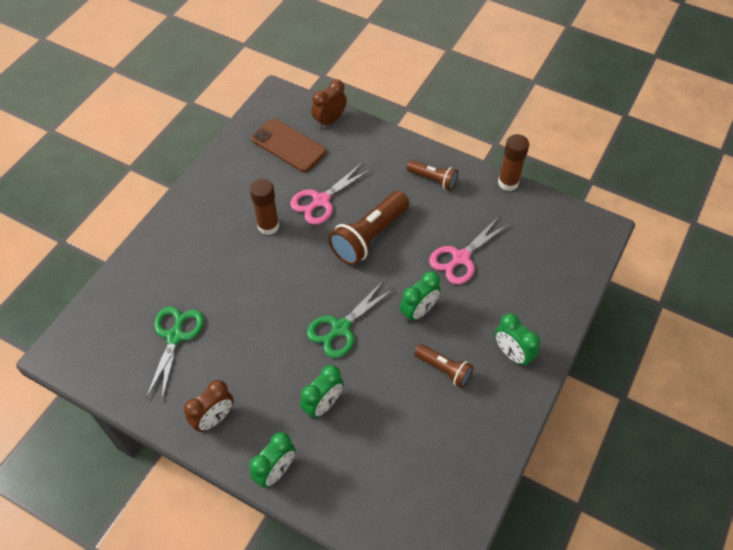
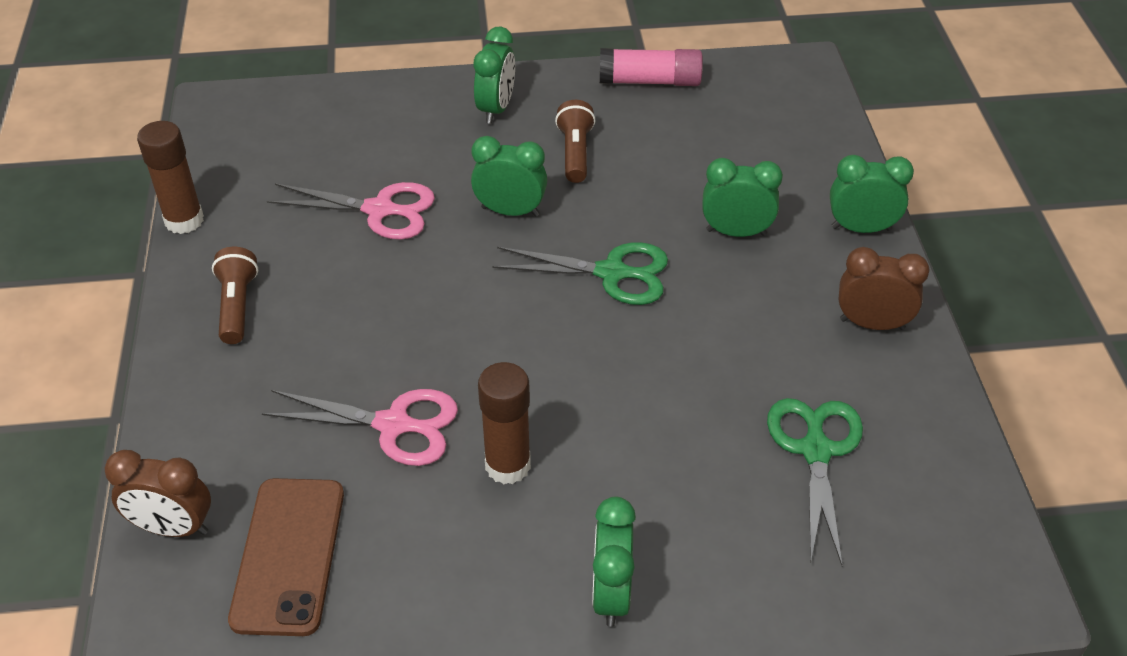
camera: 125 degrees left, 10 degrees down
green scissors [146,306,204,400] -> green scissors turned 120 degrees clockwise [767,398,863,566]
brown flashlight [328,191,409,265] -> none
none -> green clock [592,497,636,627]
none -> pink glue stick [600,48,703,86]

